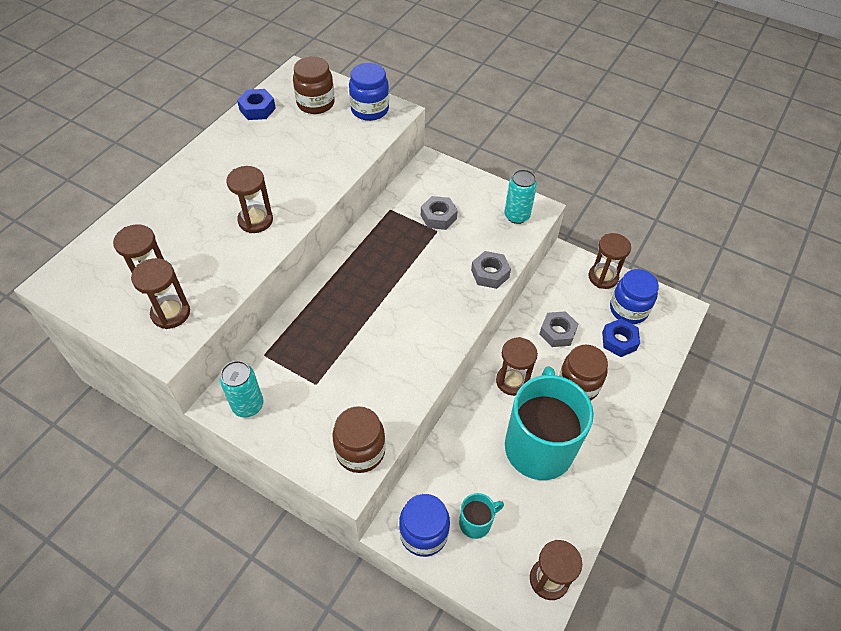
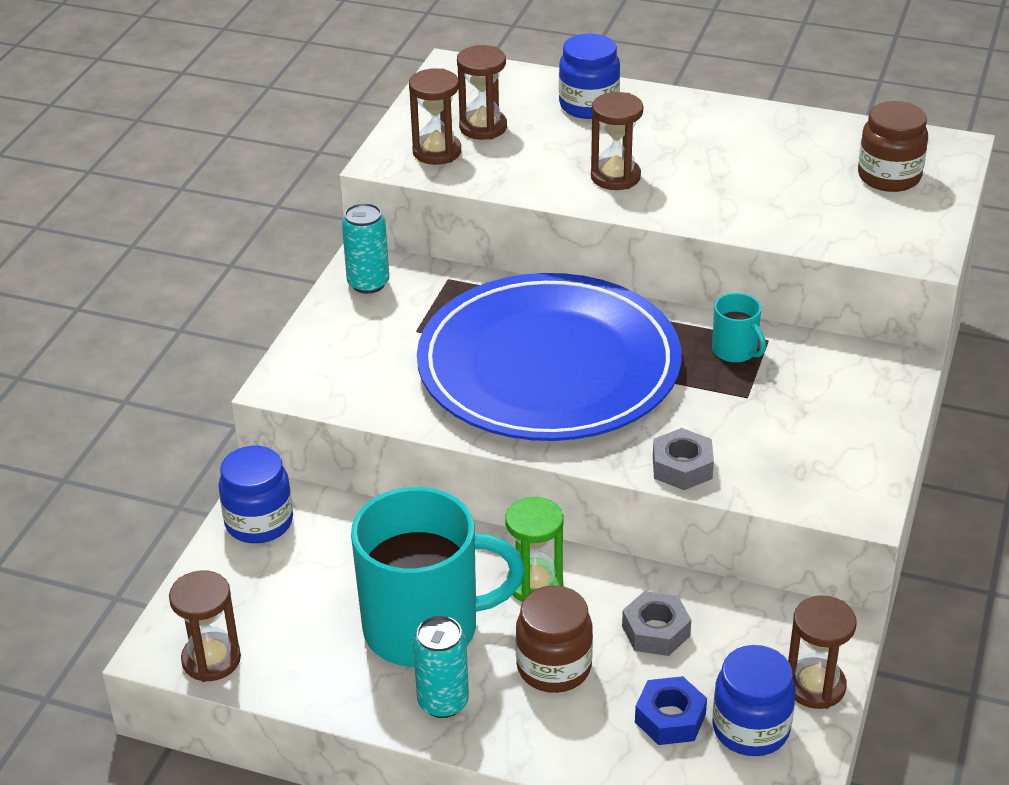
camera: 80 degrees right, 15 degrees down
blue nut [237,89,276,120] -> none
brown jar [332,406,385,473] -> none
blue jar [349,63,389,121] -> blue jar moved to [559,34,620,119]
grey nut [421,196,458,230] -> none
turquoise mug [459,493,504,539] -> turquoise mug moved to [712,293,766,363]
brown hourglass [496,337,538,396] -> green hourglass [505,497,564,602]
turquoise can [504,169,537,224] -> turquoise can moved to [413,616,469,718]
none -> blue plate [417,273,681,441]

